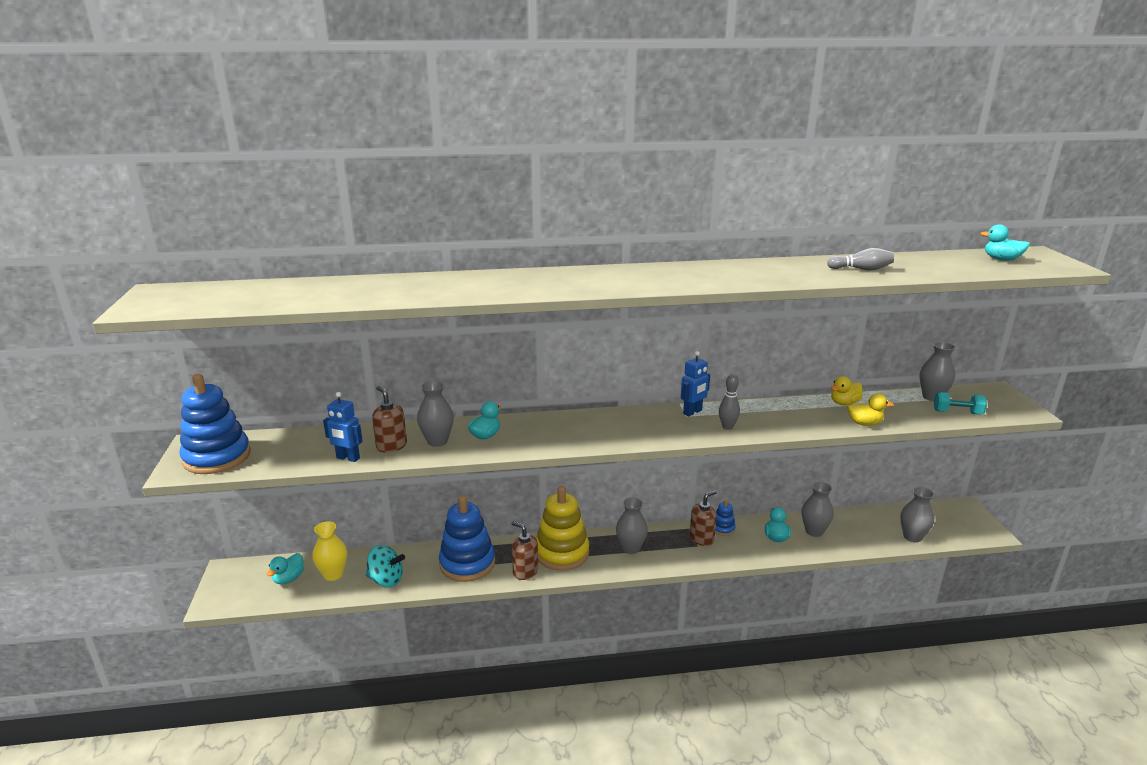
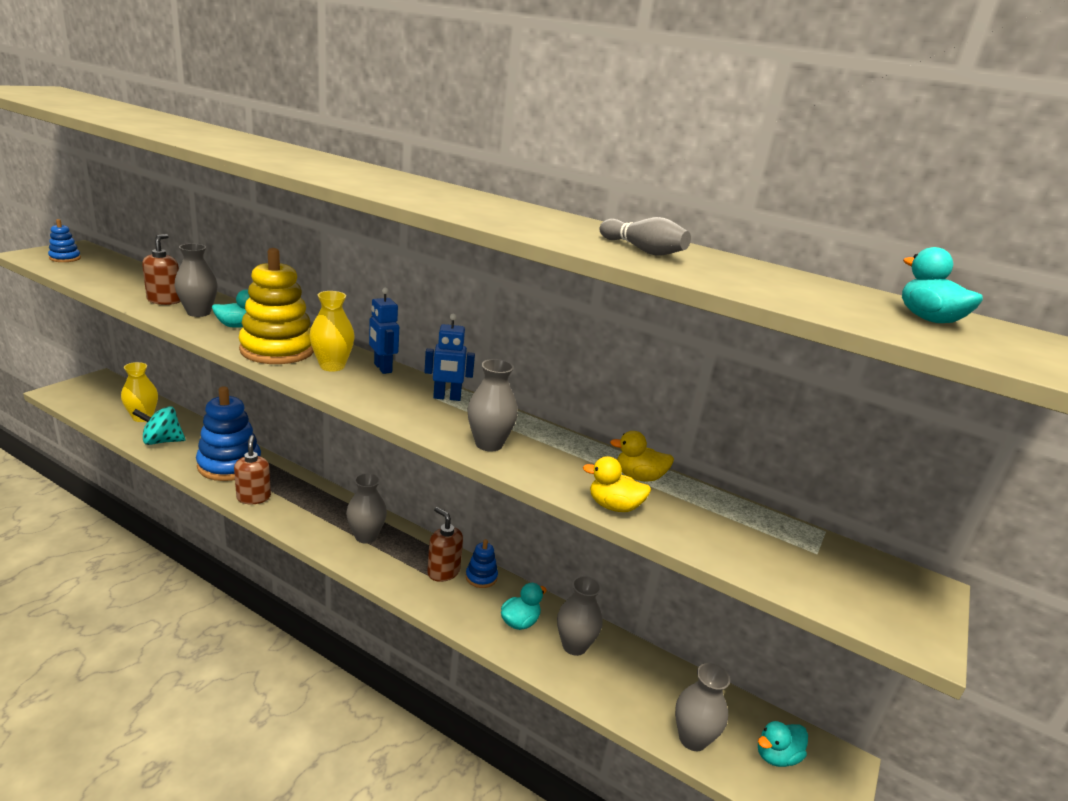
camera: 35 degrees right, 0 degrees up
blue stacking toy [179,374,250,474] -> blue stacking toy [48,219,81,262], size x0.46
turquoise duck [267,553,304,585] -> turquoise duck moved to [758,721,808,767]
blue robot [323,392,363,462] -> blue robot moved to [369,288,399,374]
turquoise spinning top [366,545,405,587] -> turquoise spinning top turned 120 degrees clockwise [132,406,186,445]
yellow stacking toy [536,486,589,571] -> yellow stacking toy moved to [239,248,314,364]
brown soap dispenser [689,490,717,546] -> brown soap dispenser turned 135 degrees counterclockwise [427,507,463,582]
grey bowling pin [719,374,740,430] -> none
yellow duck [847,394,894,426] -> yellow duck turned 150 degrees clockwise [583,456,651,512]
grey vase [919,342,956,401] -> grey vase moved to [467,359,518,452]
turquoise dumbbell [934,392,987,415] -> none
none -> yellow vase [309,291,355,372]

